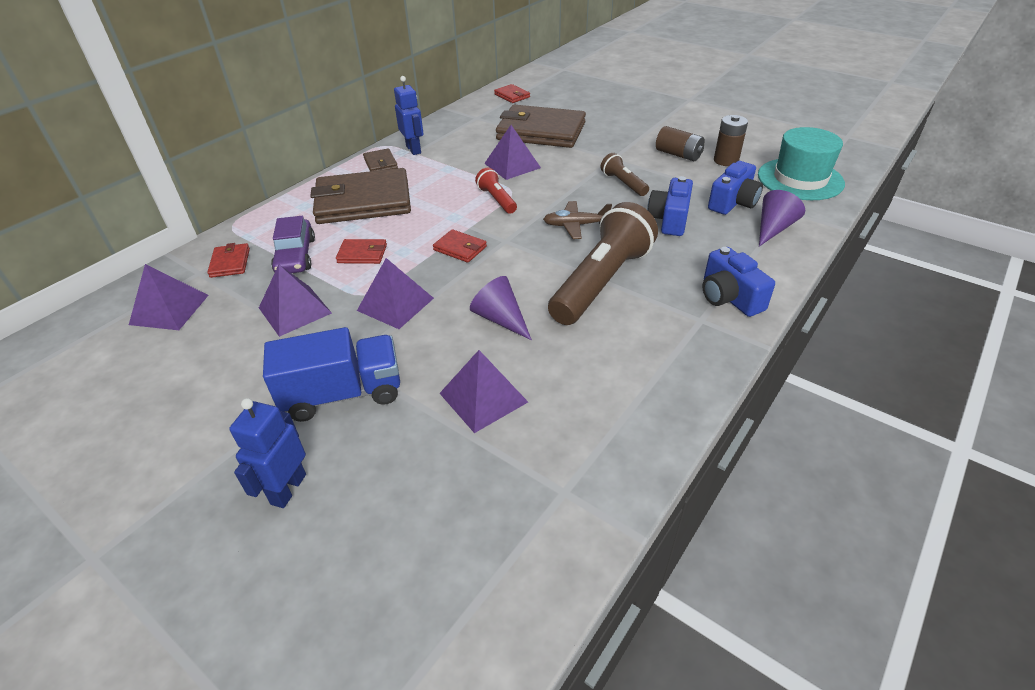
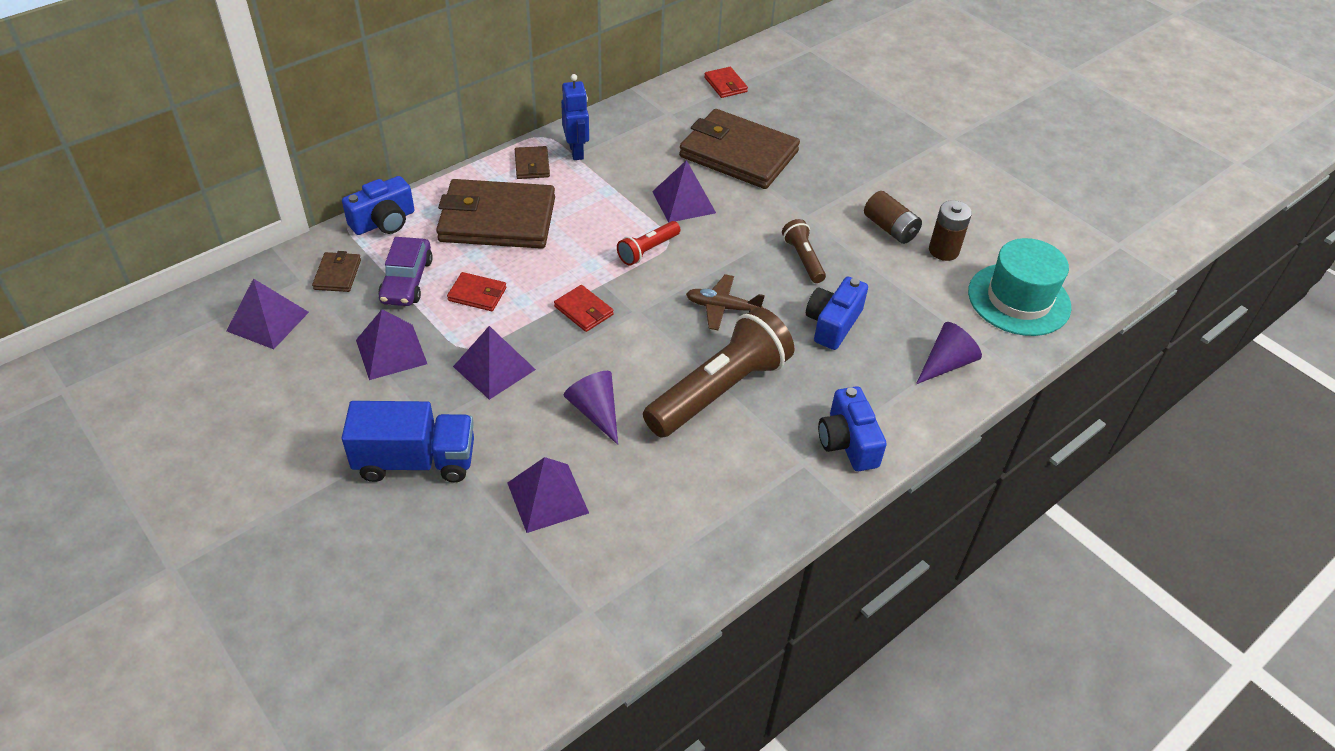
camera: 10 degrees right, 5 degrees up
red wallet [207,243,250,278] -> brown wallet [312,251,361,292]
blue robot [229,398,306,508] -> none
red flashlight [475,168,517,214] -> red flashlight turned 120 degrees counterclockwise [617,221,681,266]
blue camera [708,161,763,215] -> blue camera moved to [342,176,414,235]

